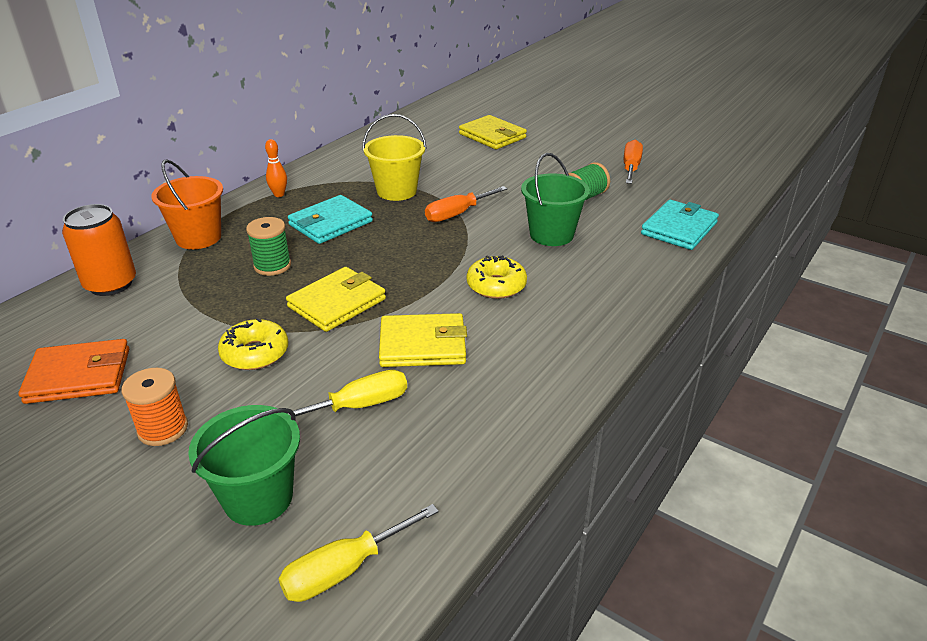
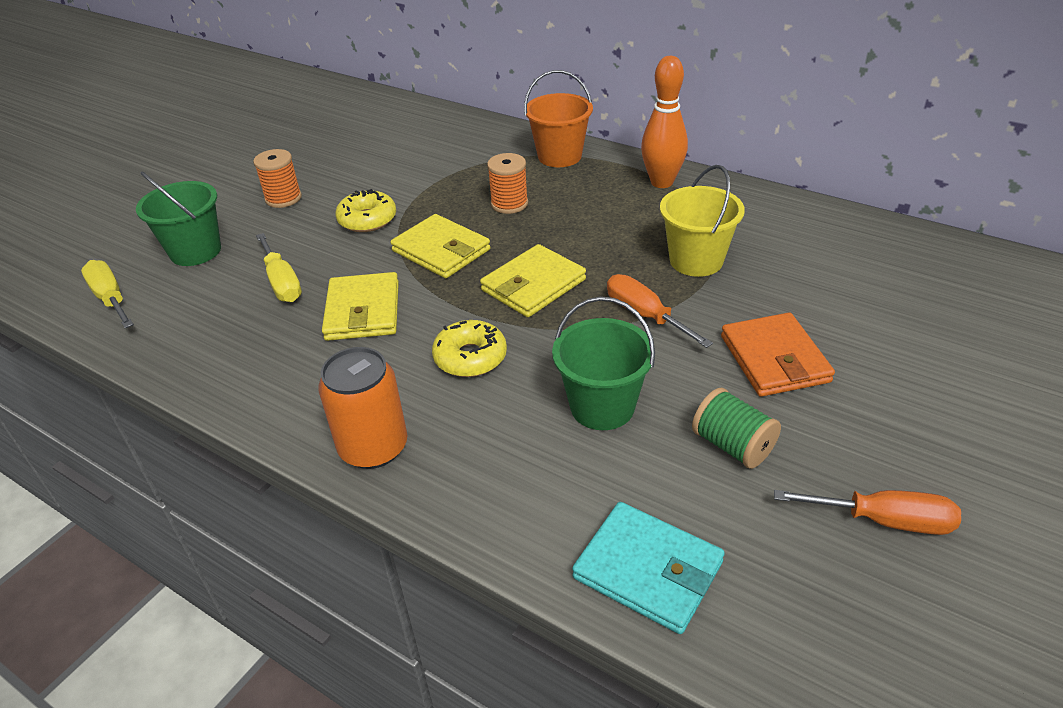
camera: 90 degrees right, 5 degrees up
orange wallet [18,339,129,404] -> orange wallet moved to [721,313,835,397]
orange can [62,204,136,296] -> orange can moved to [318,347,407,469]
green spool [246,217,291,276] -> orange spool [487,153,528,214]
orange bowling pin [265,139,287,197] -> orange bowling pin [641,56,688,188], size x1.89
turquoise wallet [288,195,373,244] -> none
yellow wallet [459,115,527,149] -> yellow wallet moved to [480,244,586,317]

